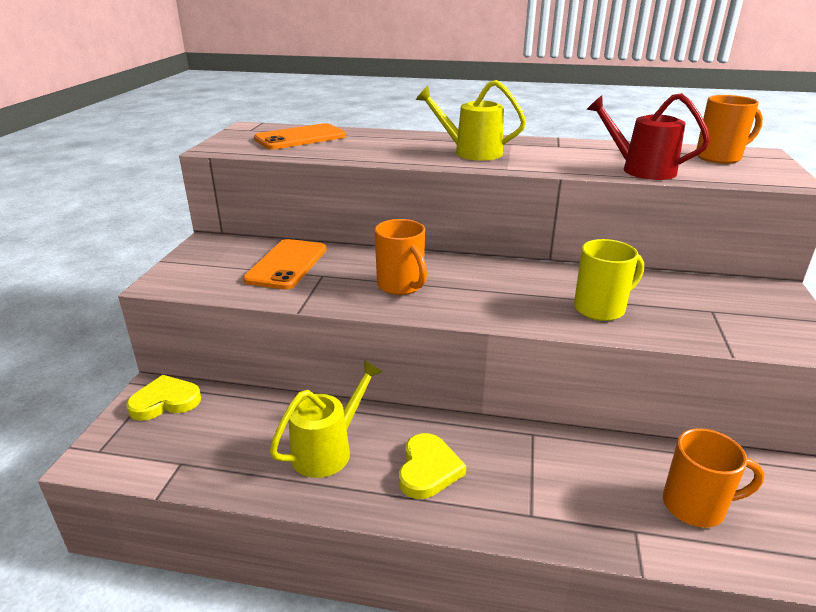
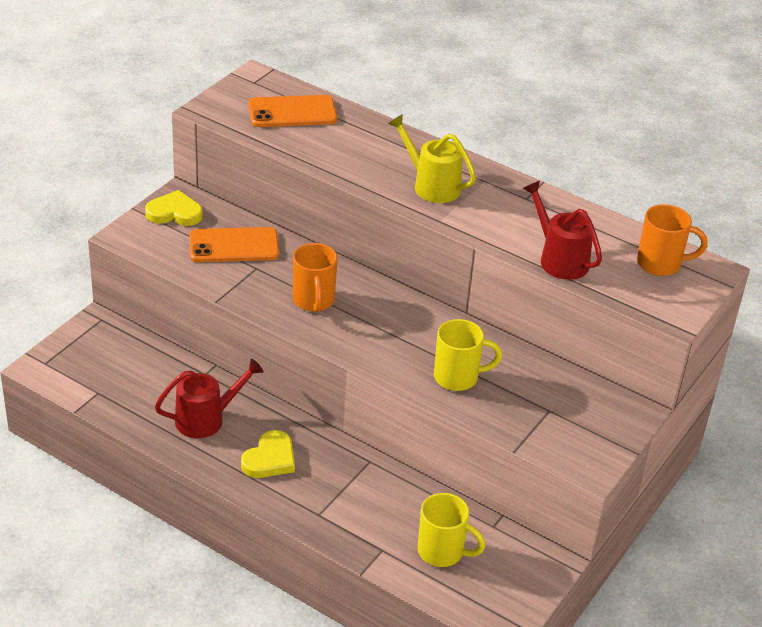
camera: 20 degrees right, 10 degrees up
yellow heart [126,375,201,421] -> yellow heart moved to [145,190,203,226]
orange phone [243,239,326,289] -> orange phone turned 45 degrees clockwise [189,227,279,262]
yellow watering can [270,360,382,478] -> red watering can [155,359,264,438]
orange mug [663,428,765,528] -> yellow mug [417,493,486,567]

